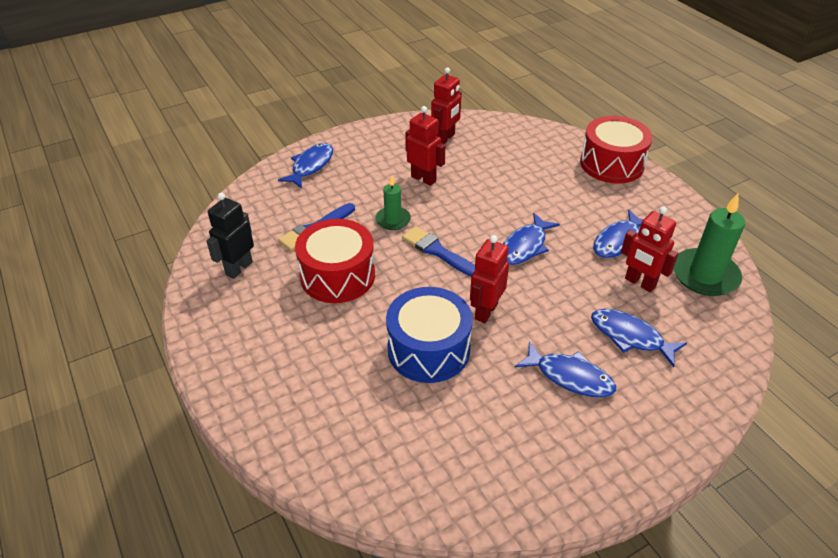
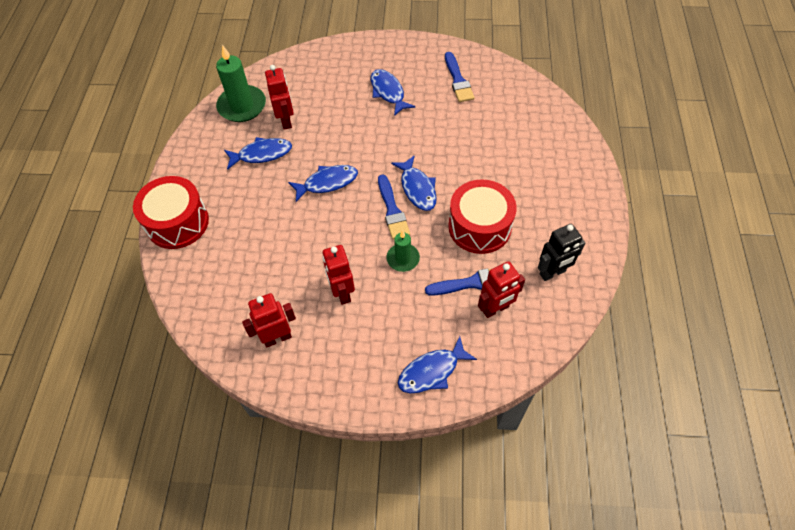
camera: 145 degrees left, 15 degrees up
blue drum [386,287,473,383] -> none
red robot [470,235,509,323] -> red robot moved to [478,261,525,318]
blue fish [591,309,687,367] -> blue fish moved to [391,155,437,211]
none -> blue brush [445,52,475,102]

